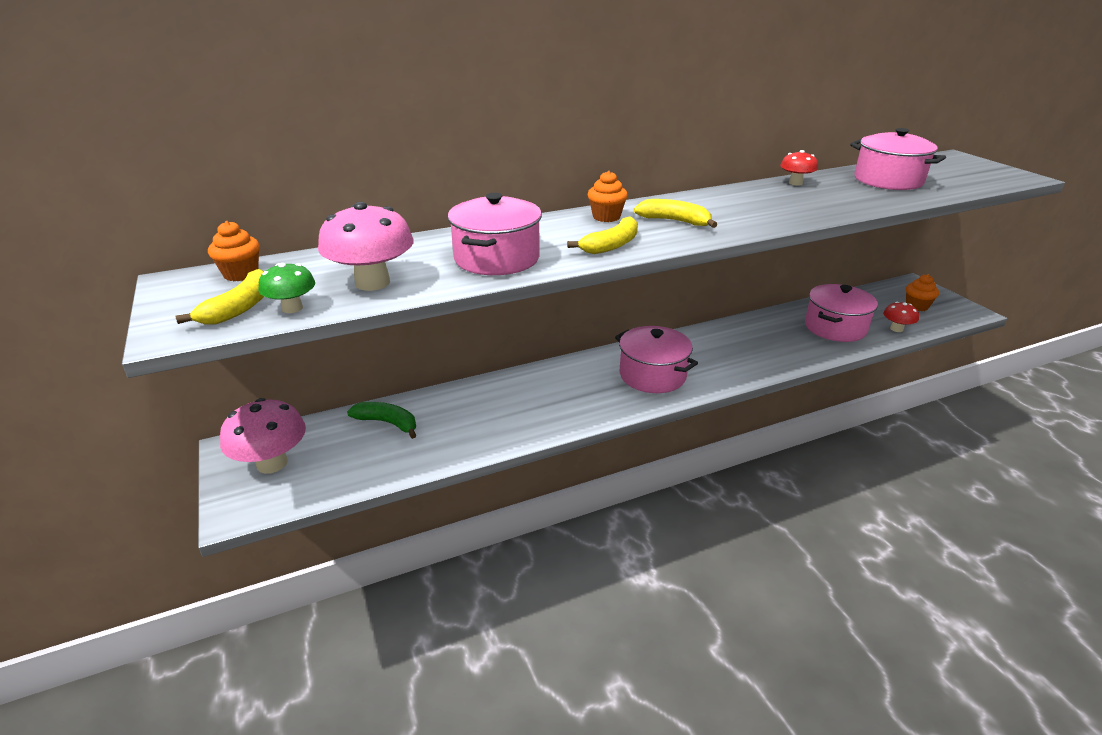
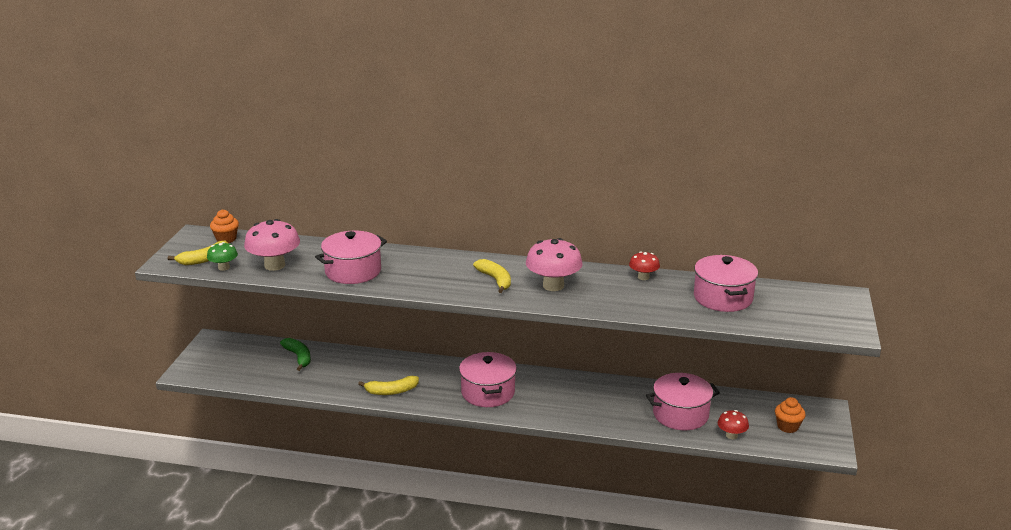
camera: 35 degrees right, 5 degrees down
pink mushroom [220,398,306,474] -> pink mushroom moved to [526,238,583,291]
yellow banana [567,216,638,254] -> yellow banana moved to [358,376,419,395]
orange cupcake [588,171,628,222] -> none

